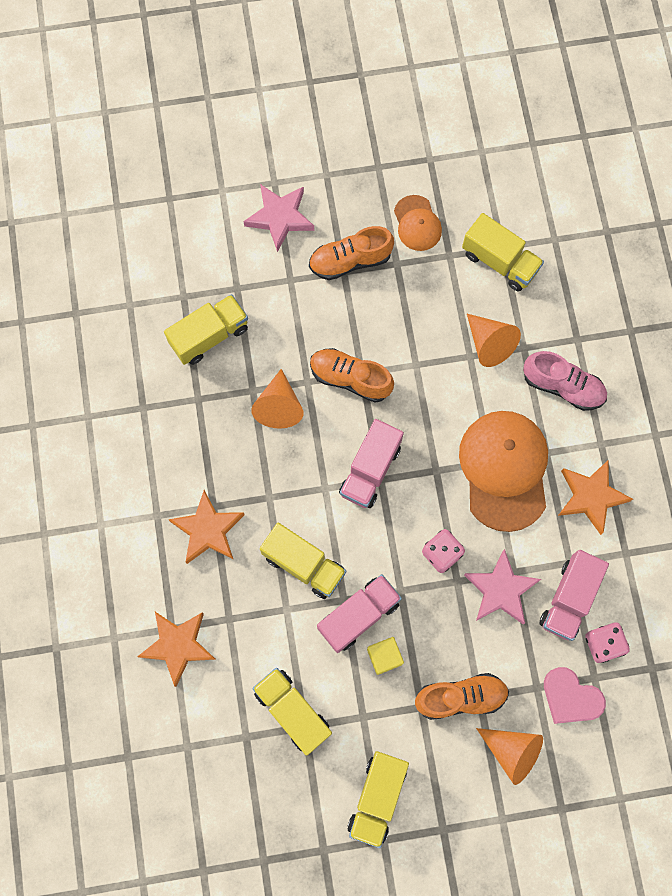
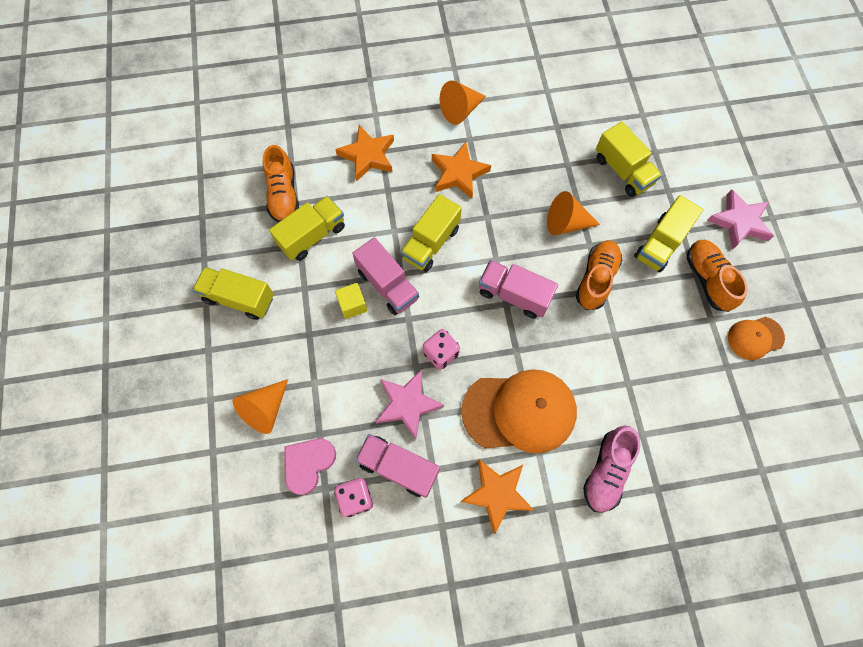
camera: 90 degrees right, 5 degrees down
orange shoe [415,673,509,720] -> orange shoe moved to [263,145,299,223]
yellow truck [462,213,544,292] -> yellow truck moved to [634,195,704,272]
orange cone [467,314,521,367] -> orange cone moved to [440,81,486,125]

